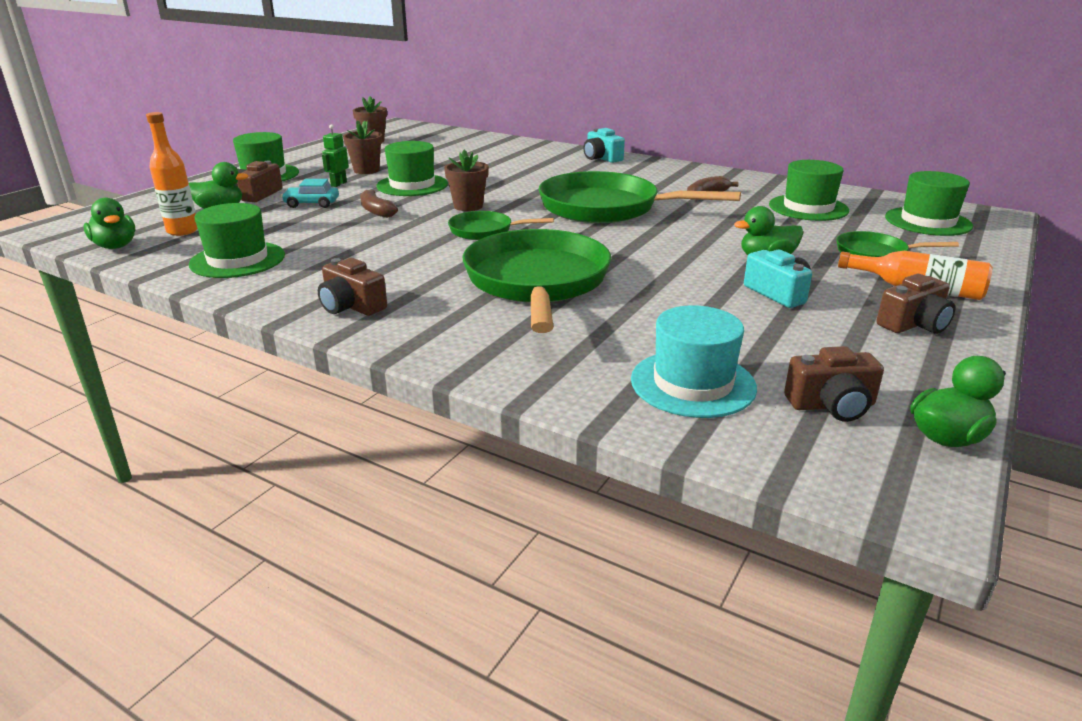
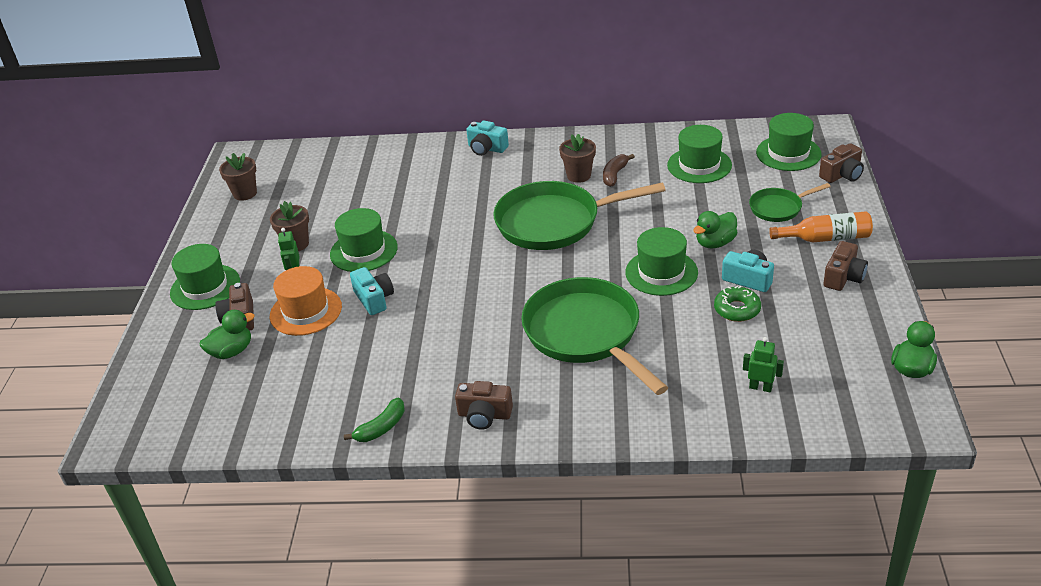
camera: 25 degrees left, 10 degrees up
green duck [83,198,135,249] -> none
orange bottle [146,112,198,236] -> none
green hat [189,203,285,278] -> green hat moved to [625,227,698,296]
turquoise car [281,179,339,208] -> orange hat [270,266,342,336]
brown banana [360,190,398,218] -> turquoise camera [350,267,394,315]
brown flower pot [444,150,489,211] -> brown flower pot moved to [559,134,596,183]
green pan [448,211,554,240] -> none
turquoise hat [631,305,757,418] -> green robot [743,337,784,392]
brown camera [784,346,884,422] -> brown camera moved to [819,143,864,183]
none -> green banana [344,398,405,442]
none -> green donut [714,286,761,322]

